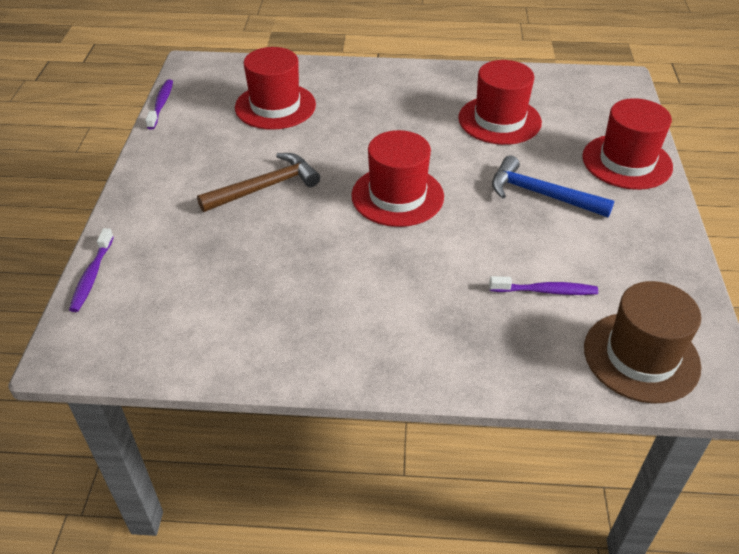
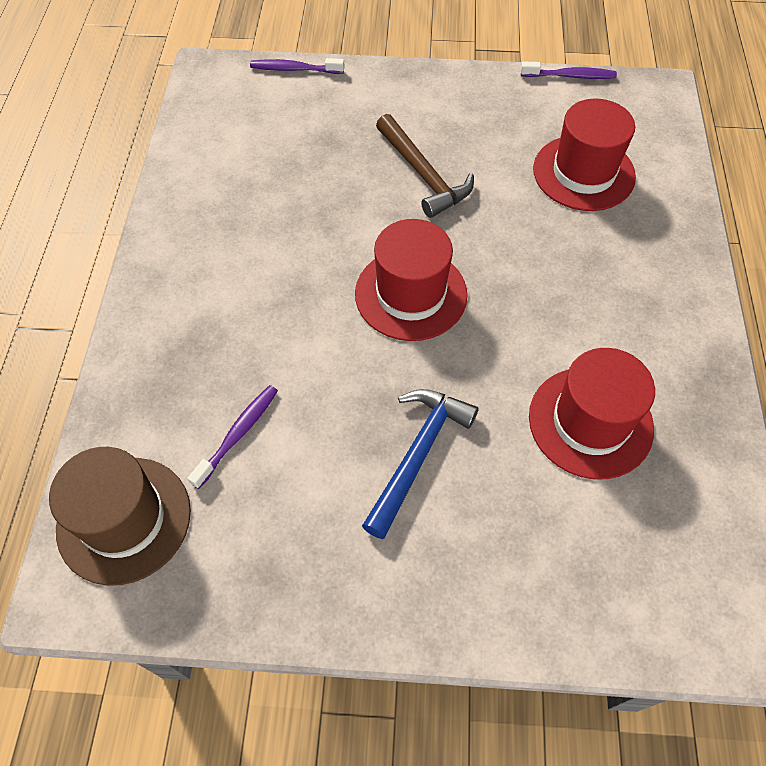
camera: 90 degrees right, 15 degrees up
purple toothbrush [489,276,598,295] -> purple toothbrush turned 150 degrees counterclockwise [187,385,278,489]
red hat [582,98,673,190] -> none

